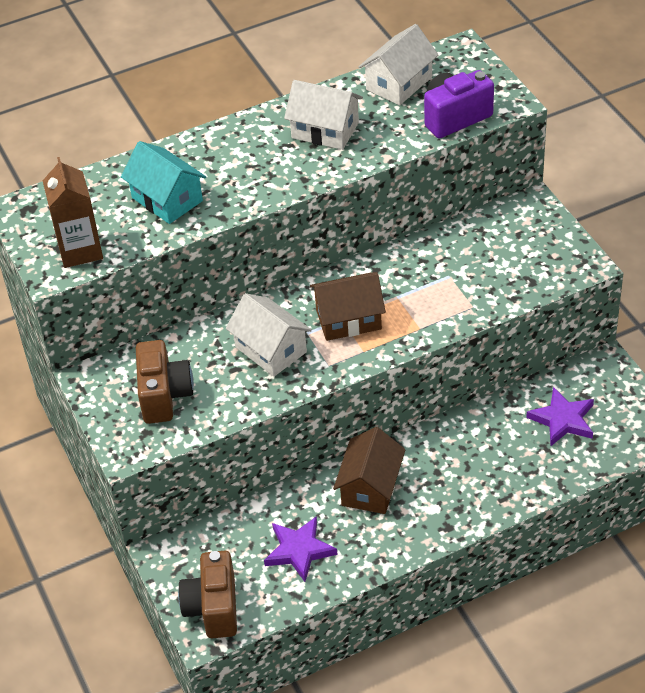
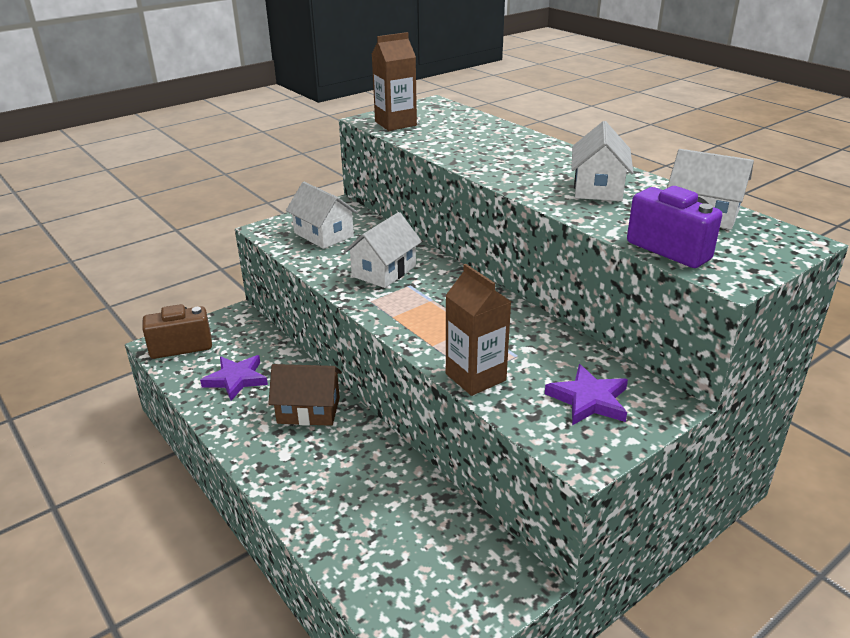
camera: 75 degrees right, 15 degrees down
turquoise house [121,141,206,224] -> none
brown camera [136,340,194,424] -> white house [286,182,358,249]
brown house [310,272,386,341] -> none
purple star [526,387,594,446] -> purple star moved to [545,364,628,425]
none -> brown carton [445,264,511,396]

